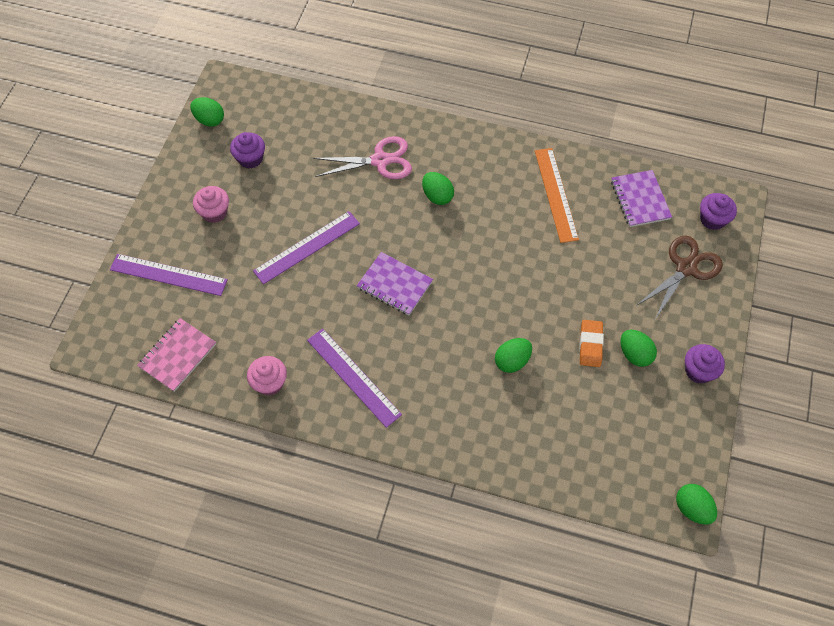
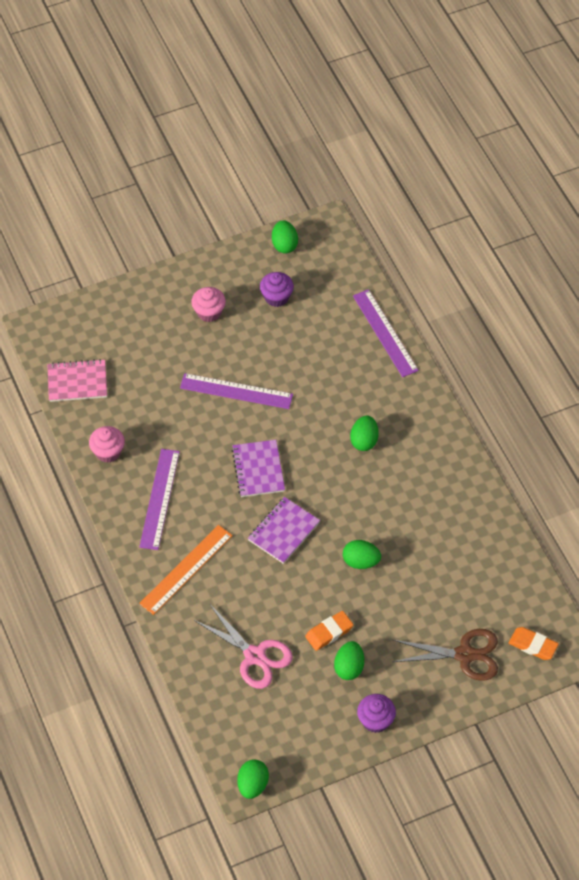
camera: 50 degrees right, 5 degrees down
purple ruler [110,254,228,296] -> purple ruler moved to [353,289,419,377]
pink scissors [313,136,412,179] -> pink scissors moved to [194,605,293,689]
green egg [495,338,532,373] -> green egg moved to [343,540,381,569]
orange ruler [535,148,579,243] -> orange ruler moved to [139,525,233,615]
purple notebook [611,170,672,227] -> purple notebook moved to [248,497,320,564]
purple cupcake [700,193,737,230] -> orange eraser [509,627,559,660]

